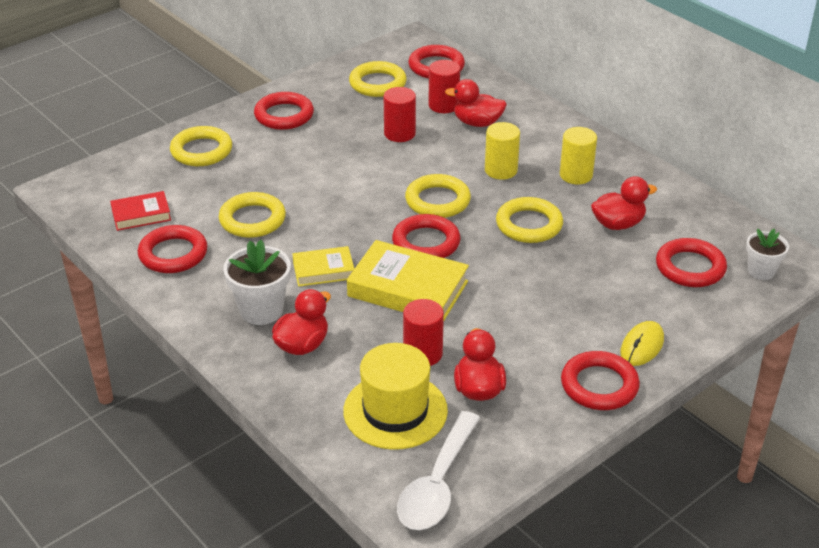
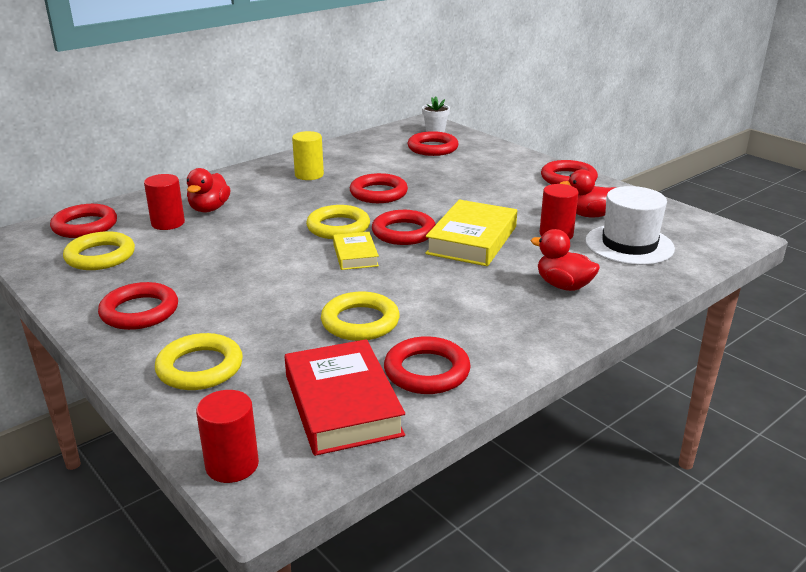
camera: 90 degrees left, 10 degrees down
red book [110,191,171,231] -> red book [285,339,405,456], size x1.77
white flower pot [223,240,291,325] -> none
yellow book [293,246,354,286] -> yellow book moved to [333,232,379,270]
yellow hat [343,343,448,450] -> white hat [585,186,675,265]
red cylinder [384,87,416,142] -> red cylinder moved to [196,390,259,483]
white spoon [397,411,480,530] -> none
yellow cylinder [485,122,520,180] -> none
yellow ring [496,197,563,243] -> red ring [350,173,408,203]
red duck [591,176,657,230] -> none
yellow mouse [620,321,664,366] -> none

